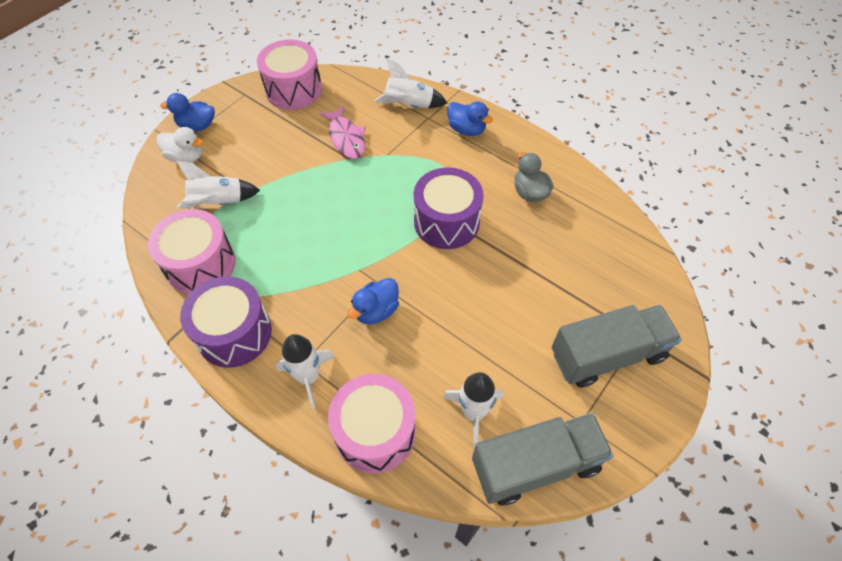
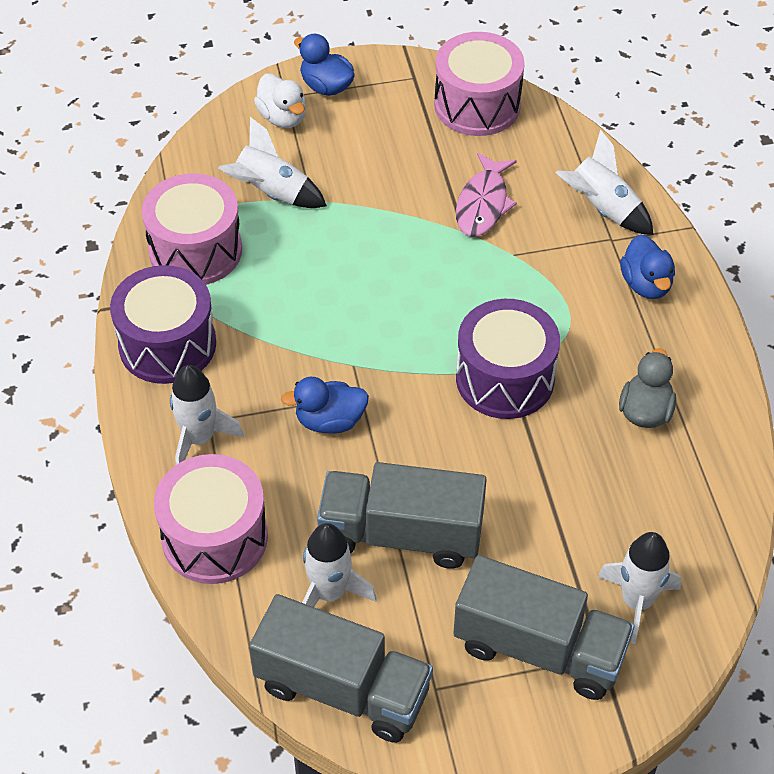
camera: 40 degrees right, 5 degrees down
none -> grey truck [317,462,487,569]
none -> white rocket [597,532,681,644]

